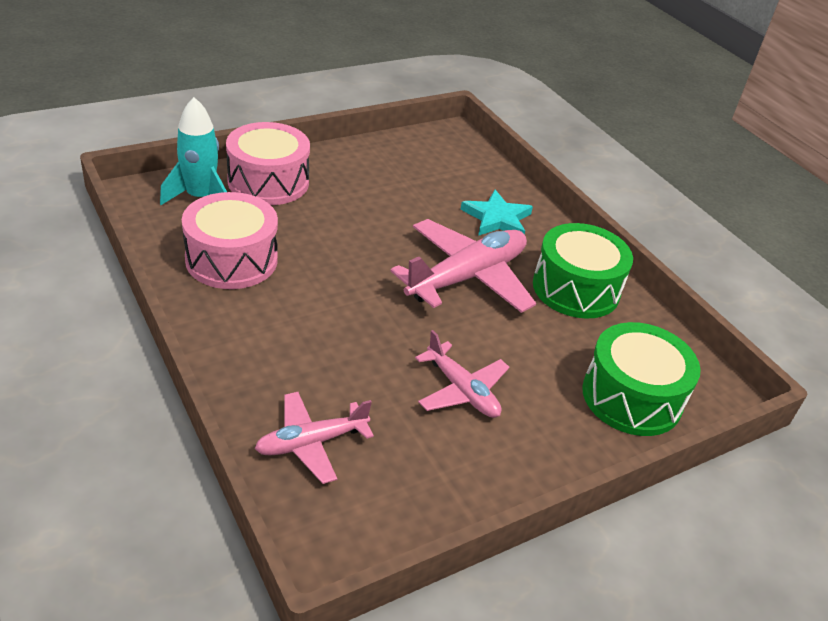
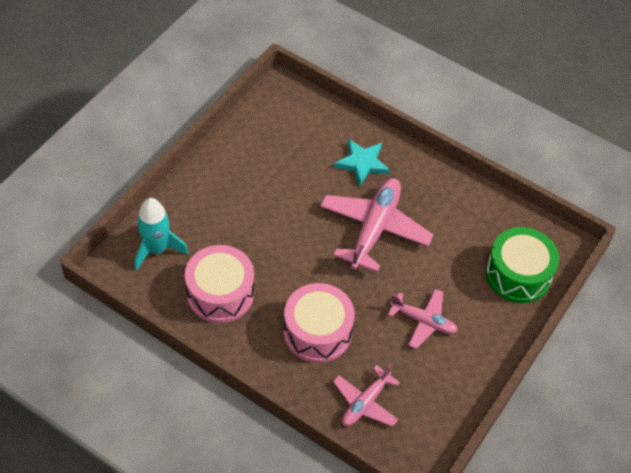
camera: 25 degrees left, 15 degrees up
pink drum [226,122,310,205] -> pink drum moved to [284,283,355,363]
green drum [533,223,633,319] -> none

